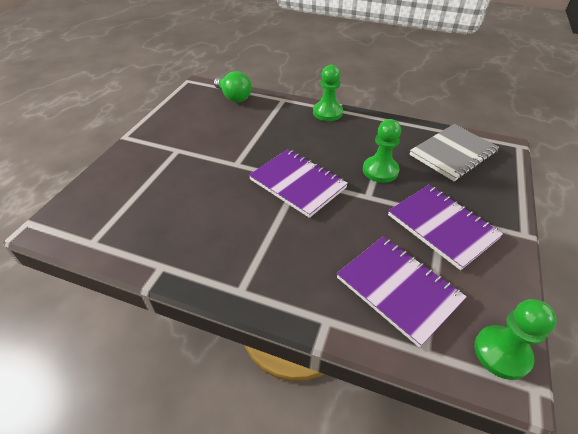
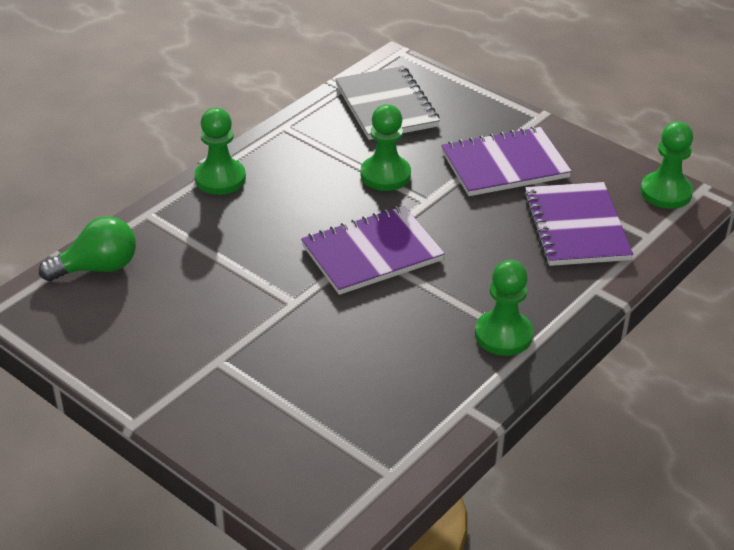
camera: 70 degrees left, 5 degrees down
purple notebook [337,237,467,348] -> purple notebook turned 75 degrees counterclockwise [523,182,633,266]
none -> green pawn [475,260,533,356]

